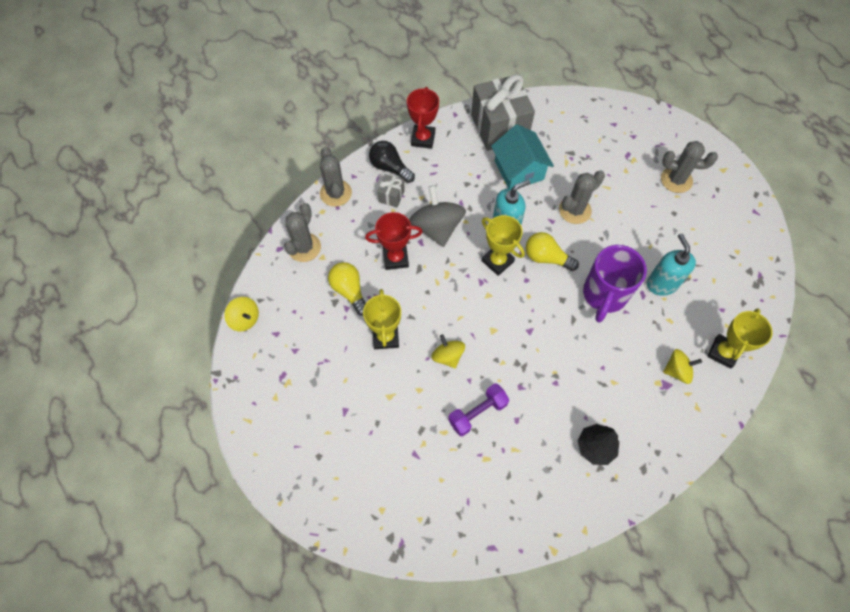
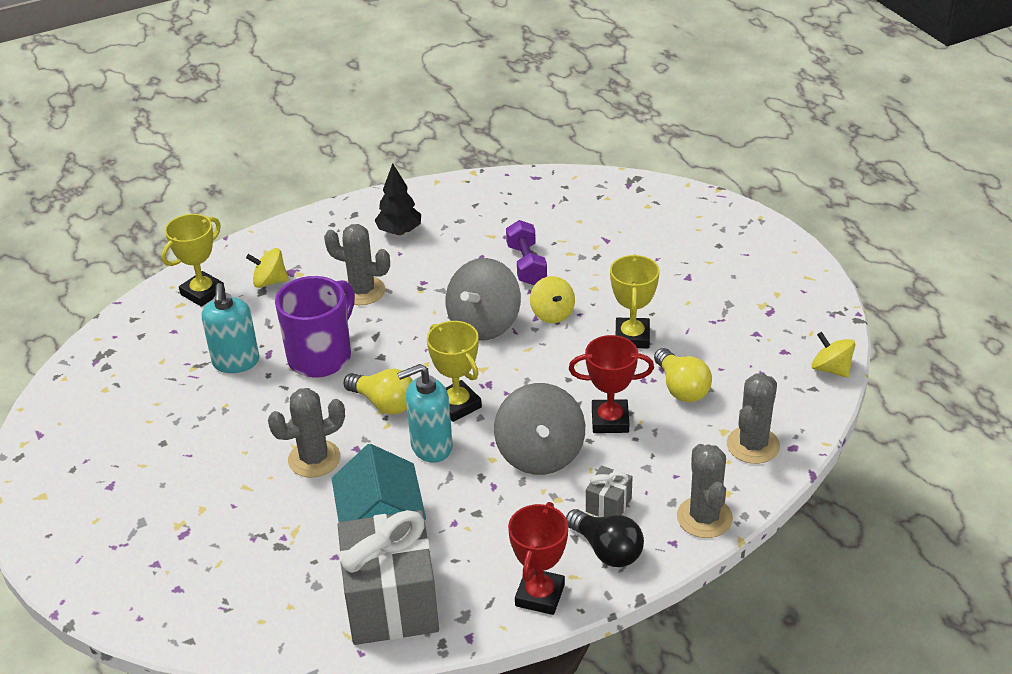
camera: 170 degrees left, 25 degrees down
purple dumbbell [448,383,509,436] -> purple dumbbell turned 75 degrees counterclockwise [506,220,547,285]
grey cactus [661,141,718,193] -> grey cactus moved to [324,224,390,305]
none -> grey spinning top [446,258,521,341]

